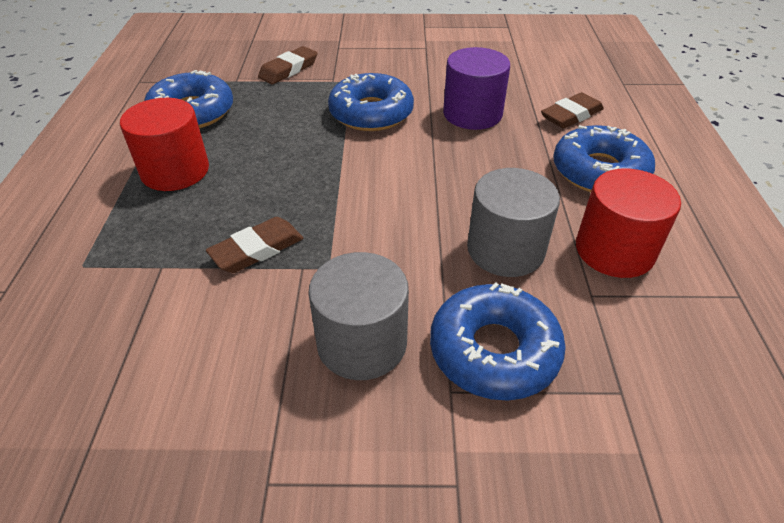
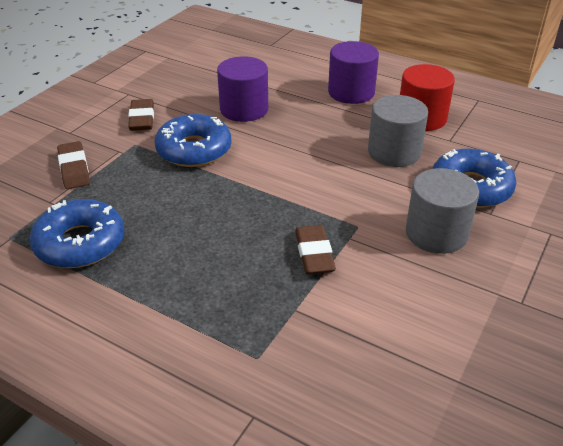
camera: 60 degrees left, 5 degrees down
red cylinder [120,98,209,191] -> none
brown eraser [541,92,604,129] -> brown eraser moved to [128,99,154,131]
blue donut [553,125,655,192] -> purple cylinder [328,41,379,104]

